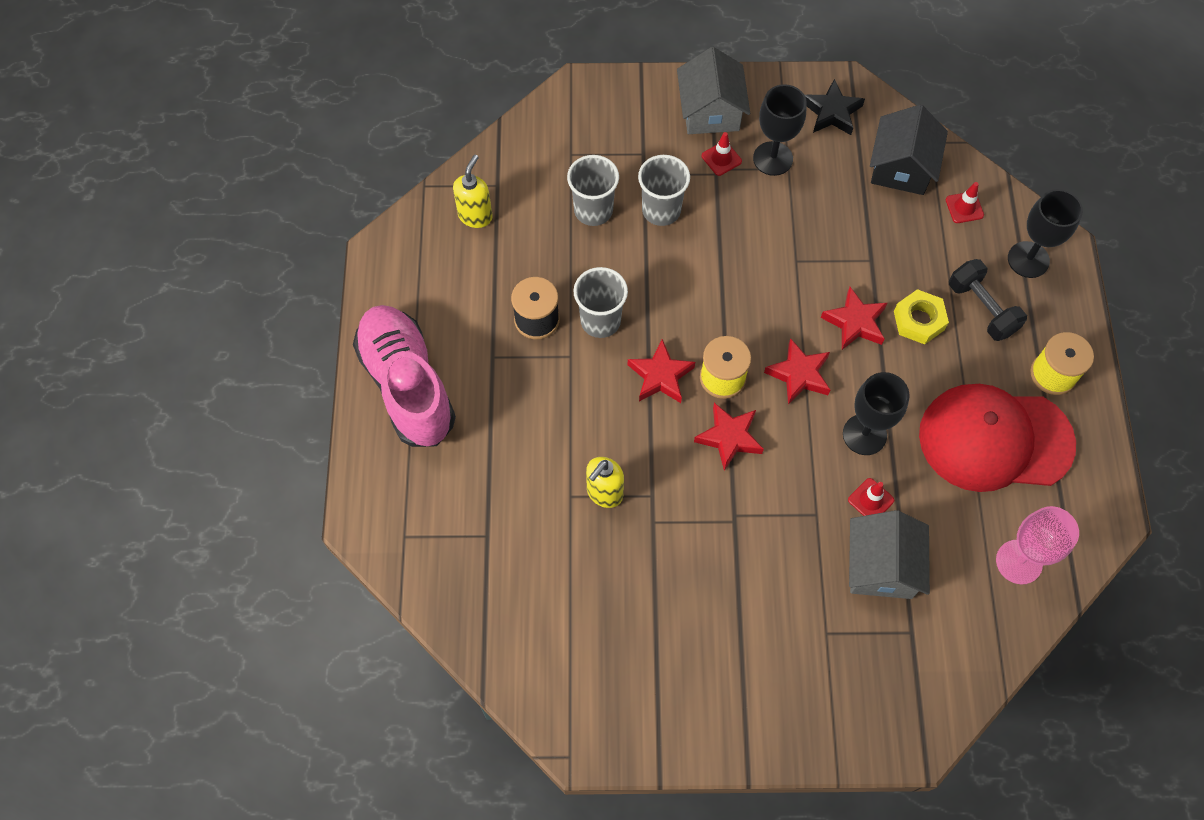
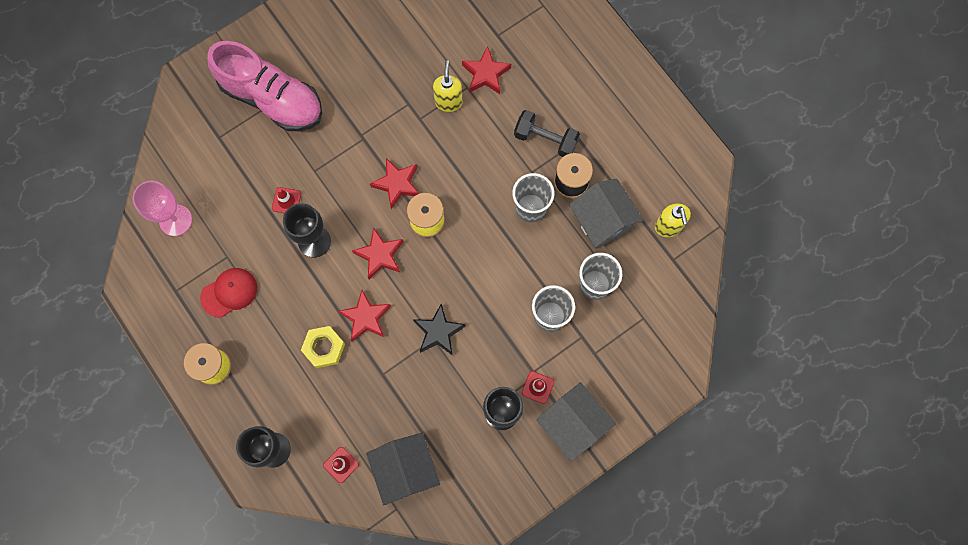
camera: 145 degrees right, 10 degrees up
pink shoe [353,305,456,447] -> pink shoe moved to [207,41,322,131]
red star [628,339,695,403] -> red star moved to [462,46,511,94]
black star [805,79,865,135] -> black star moved to [413,304,466,356]
grey house [849,510,930,599] -> grey house moved to [569,178,643,249]
red cap [919,384,1076,492] -> red cap [200,268,257,318], size x0.50
black dumbbell [949,259,1027,341] -> black dumbbell moved to [514,110,580,157]

